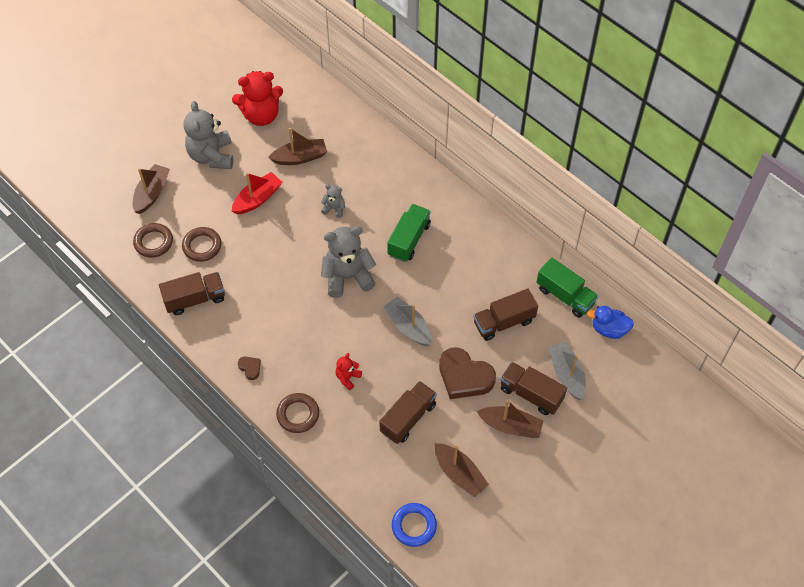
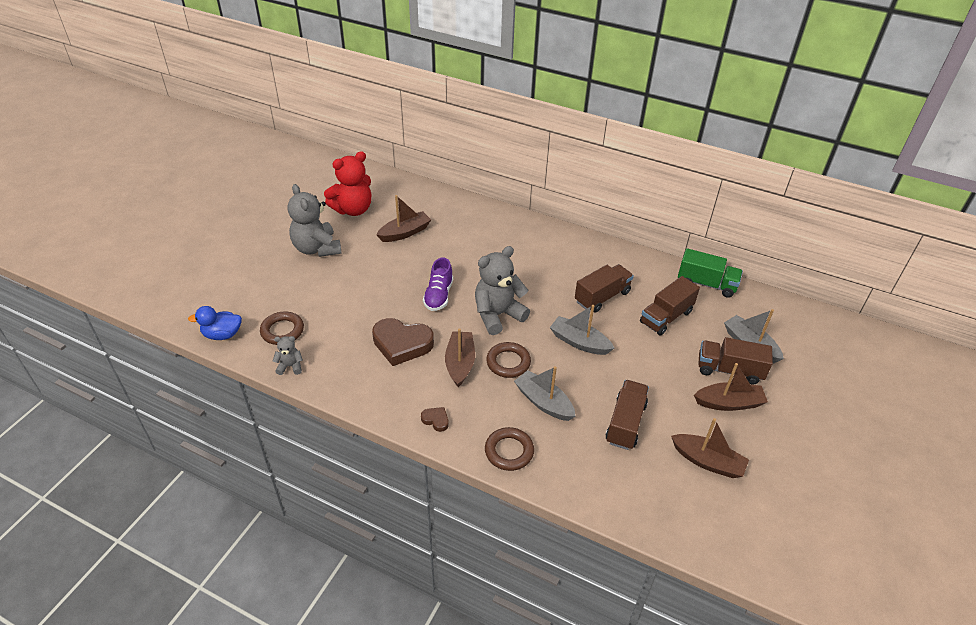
camera: 20 degrees left, 15 degrees down
brown boat [133,164,170,214] -> brown boat moved to [445,328,475,387]
brown truck [159,272,225,315] -> brown truck moved to [575,264,634,313]
brown ring [182,227,221,262] -> brown ring moved to [486,342,531,378]
red boat [232,172,282,215] -> none
grey teddy bear [321,185,345,218] -> grey teddy bear moved to [273,336,303,375]
red teddy bear [336,353,362,390] -> grey boat [514,366,575,421]
green truck [387,204,431,262] -> none
blue ring [392,503,437,547] -> none
brown heart [439,347,496,399] -> brown heart moved to [372,318,434,366]
blue duck [587,306,634,339] -> blue duck moved to [188,306,242,340]
none -> purple shoe [423,257,453,311]

